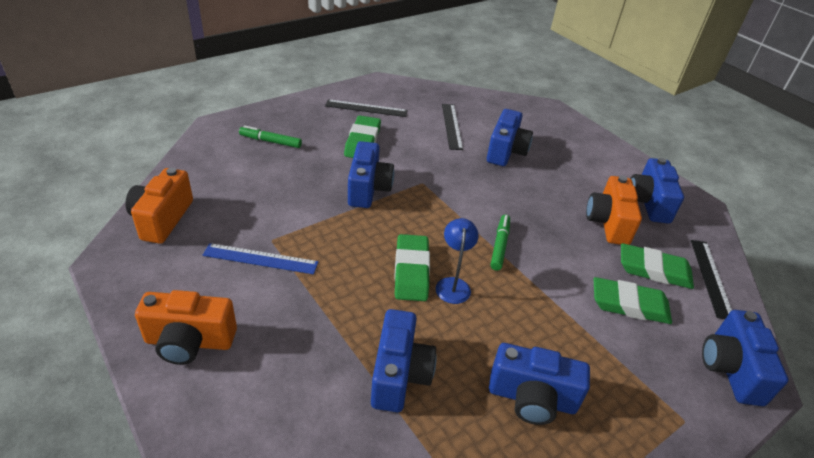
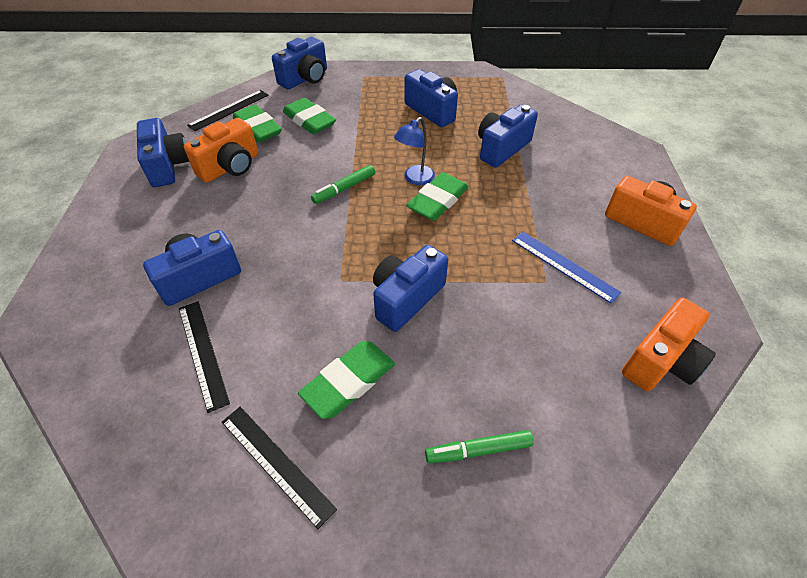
camera: 140 degrees left, 10 degrees up
green marker [239,125,302,148] -> green marker turned 120 degrees clockwise [425,430,534,463]
black ruler [442,104,463,150] -> black ruler turned 60 degrees counterclockwise [179,301,230,413]
blue camera [630,158,684,223] -> blue camera turned 60 degrees counterclockwise [137,118,189,187]

